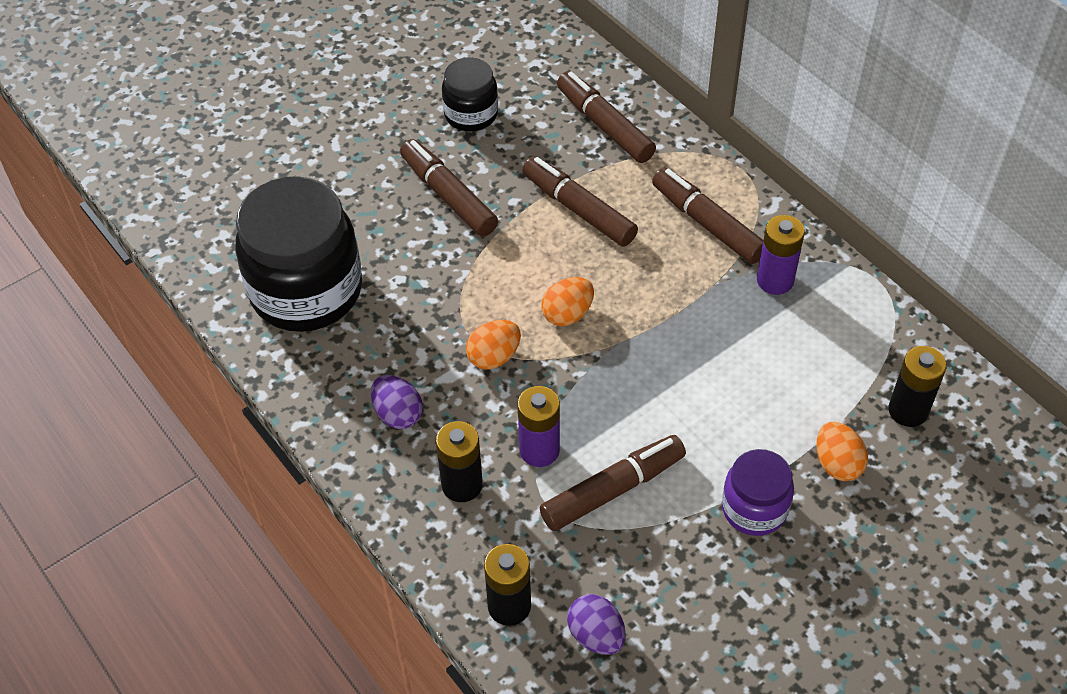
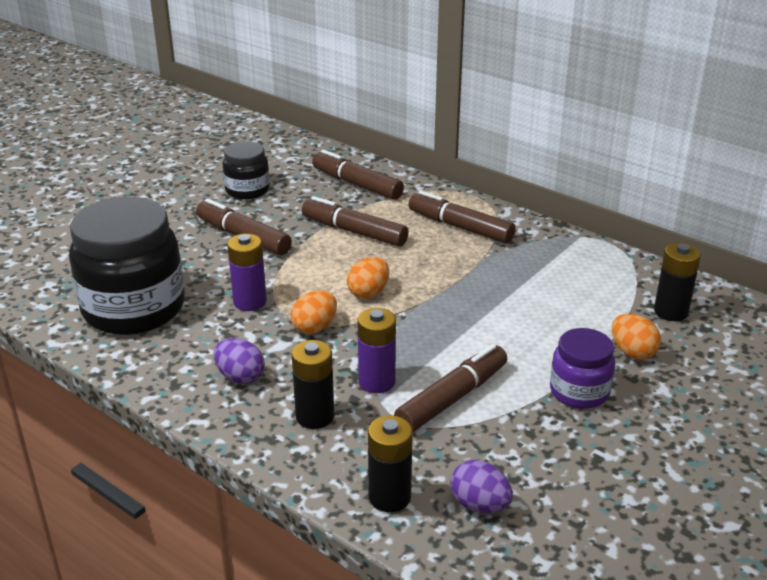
camera: 15 degrees left, 20 degrees down
purple battery [757,215,805,295] -> purple battery moved to [227,234,267,311]

